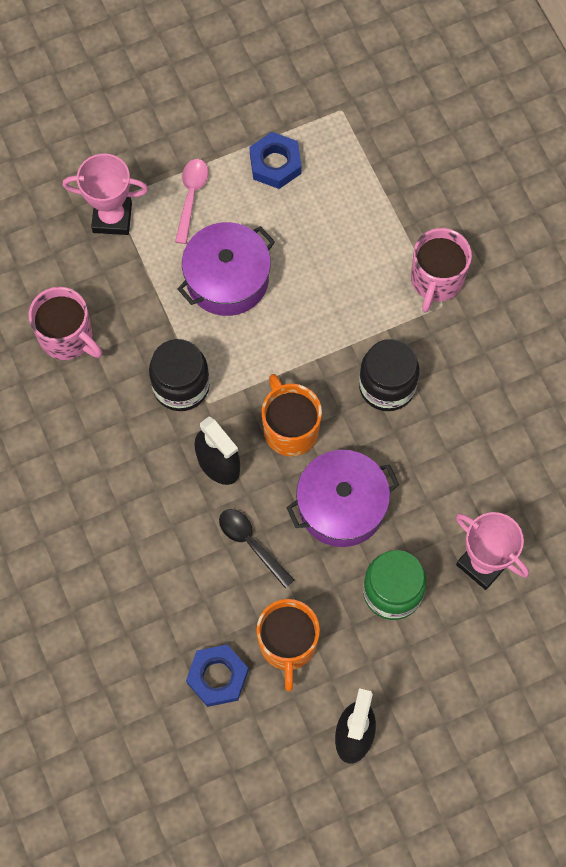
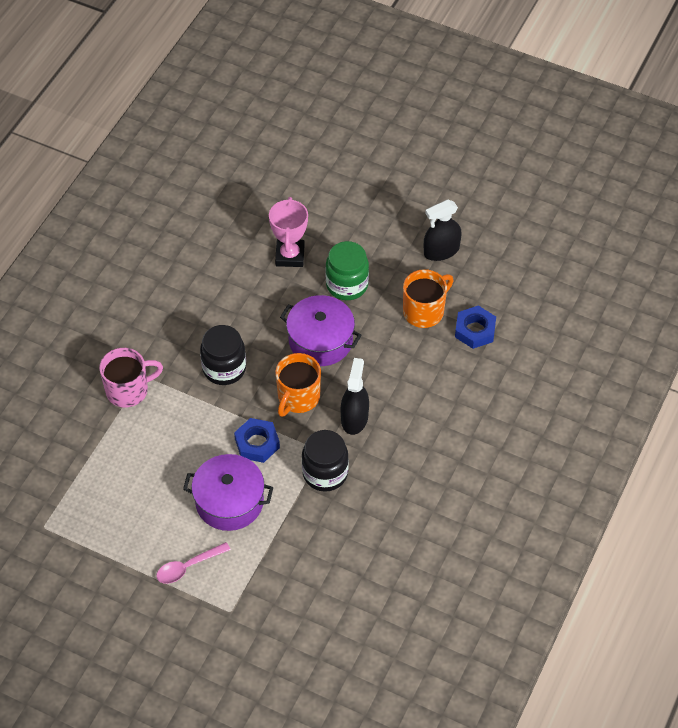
camera: 130 degrees left, 15 degrees down
pink mug [29,287,102,360] -> none
pink trophy [63,154,148,235] -> none
black spoon [219,509,294,588] -> none
blue nut [250,132,302,189] -> blue nut moved to [234,418,280,463]

